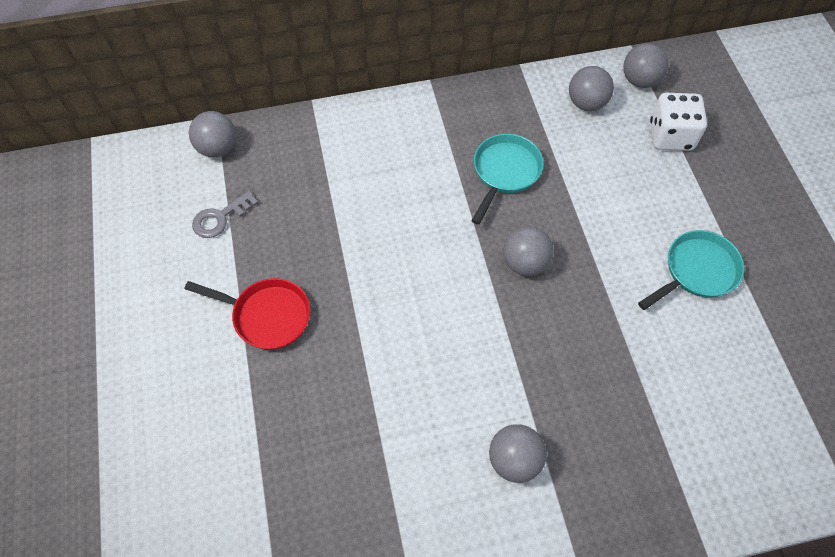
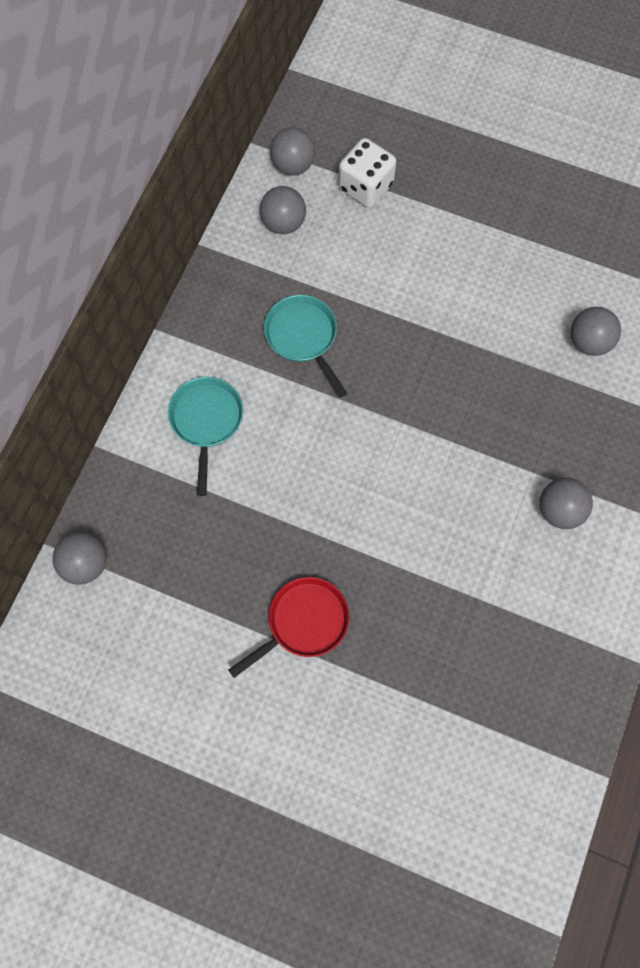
camera: 55 degrees left, 10 degrees up
grey key [192,191,258,238] -> none
grey ball [503,226,554,276] -> grey ball moved to [571,307,621,356]
turquoise pan [638,230,744,310] -> turquoise pan moved to [168,377,243,496]

